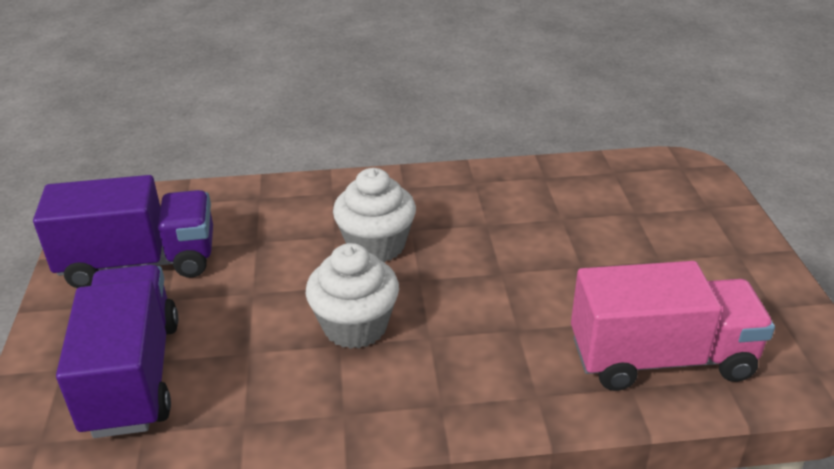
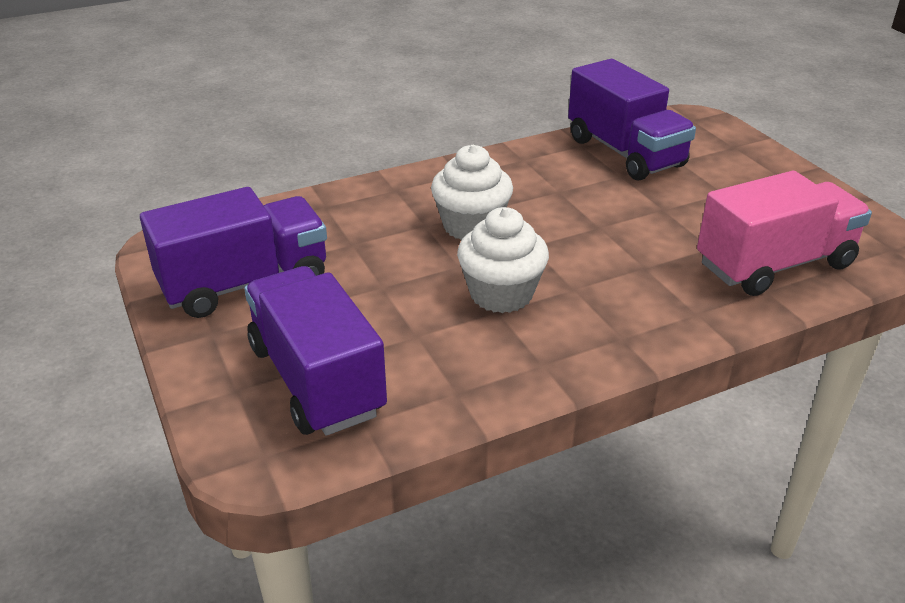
camera: 20 degrees left, 0 degrees up
none -> purple truck [568,59,696,181]

